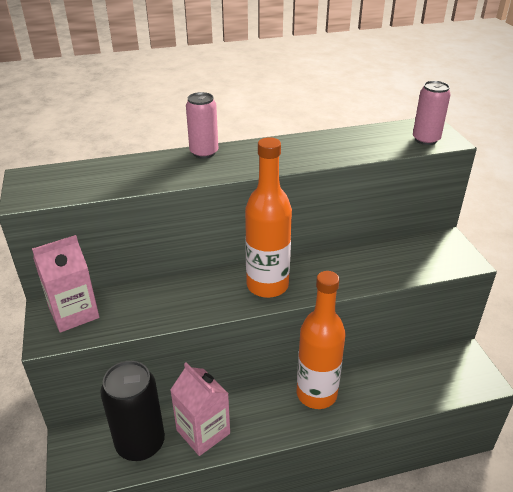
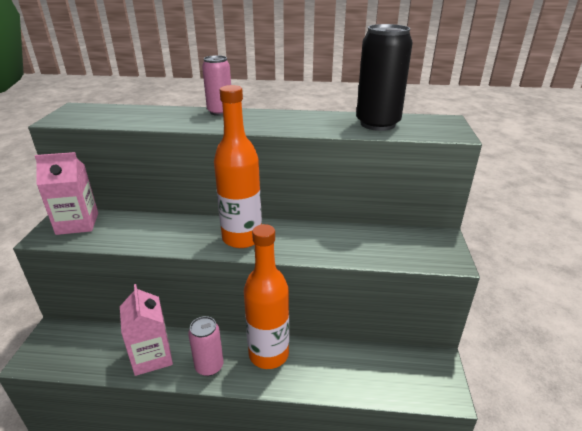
camera: 20 degrees right, 5 degrees down
black can [100,361,165,461] -> black can moved to [356,24,413,131]
pink can [413,81,451,145] -> pink can moved to [188,316,224,376]

